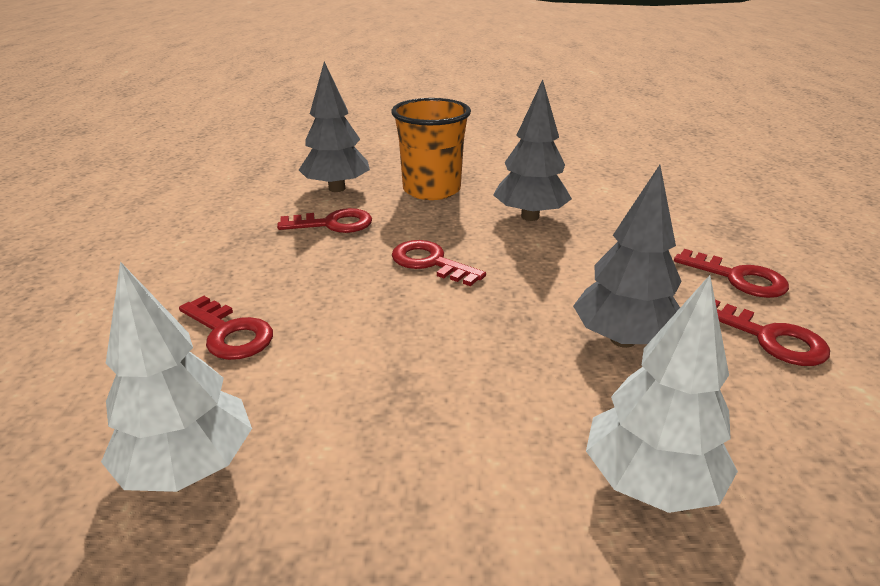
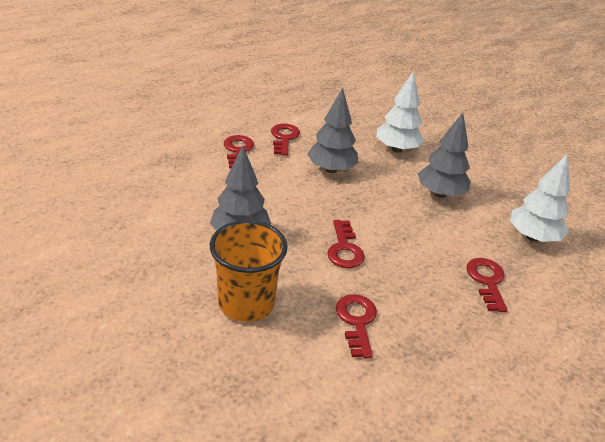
camera: 135 degrees left, 5 degrees up
red key [277,208,372,233] -> red key turned 45 degrees clockwise [336,294,377,358]
grey tree [299,61,370,192] -> grey tree moved to [418,112,471,198]

